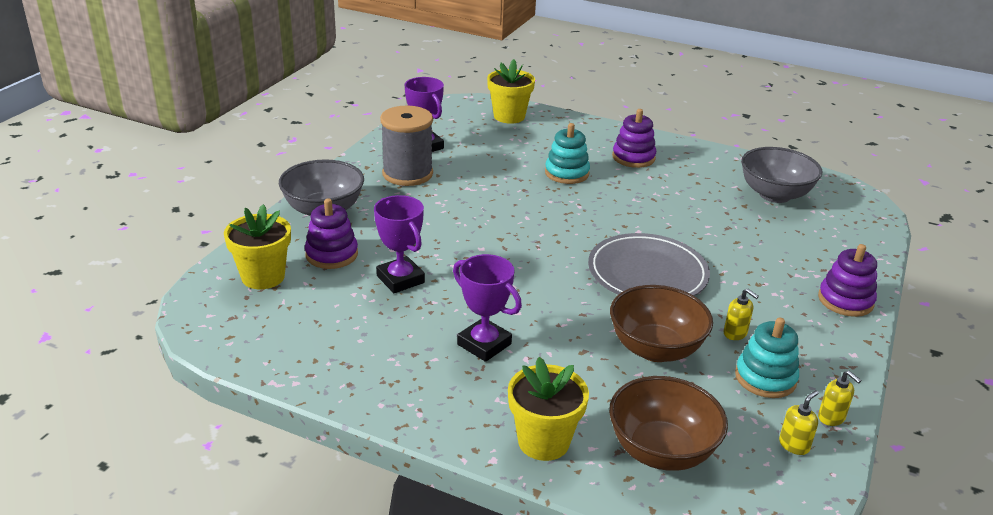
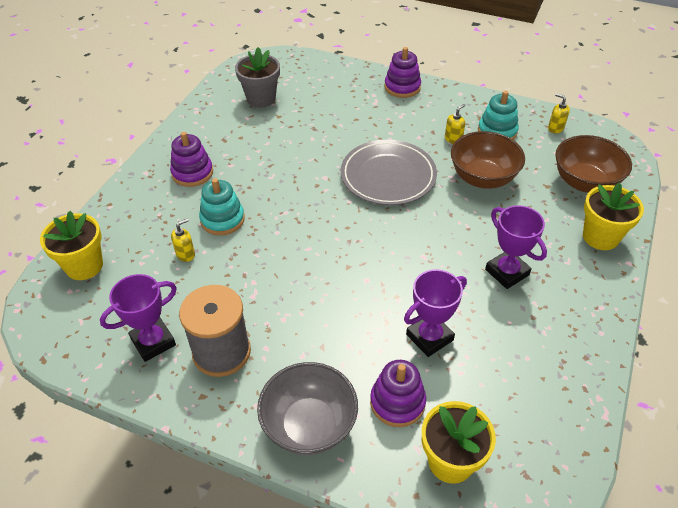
camera: 90 degrees left, 15 degrees up
purple trophy [453,254,522,362] -> purple trophy turned 75 degrees counterclockwise [485,205,547,289]
grey bowl [741,147,822,203] -> grey flower pot [235,47,280,108]
yellow soap dispenser [818,371,862,426] -> yellow soap dispenser moved to [171,218,195,262]

